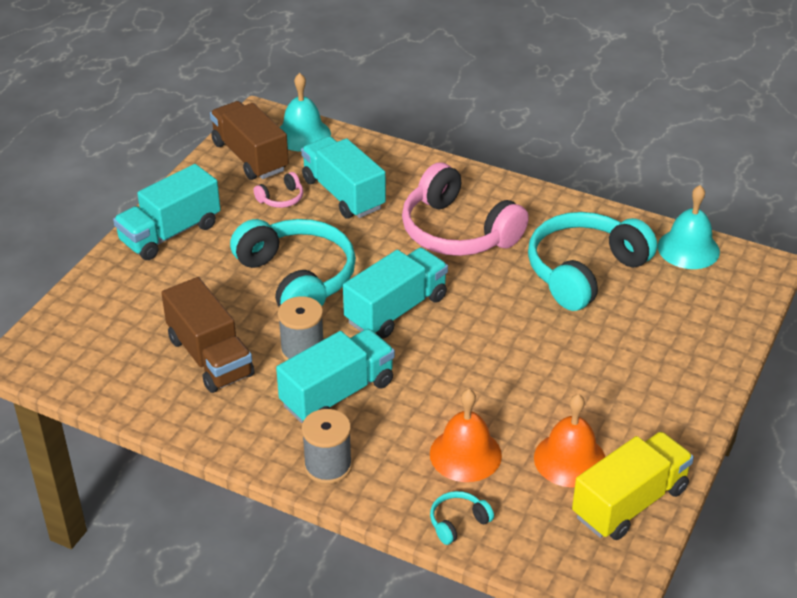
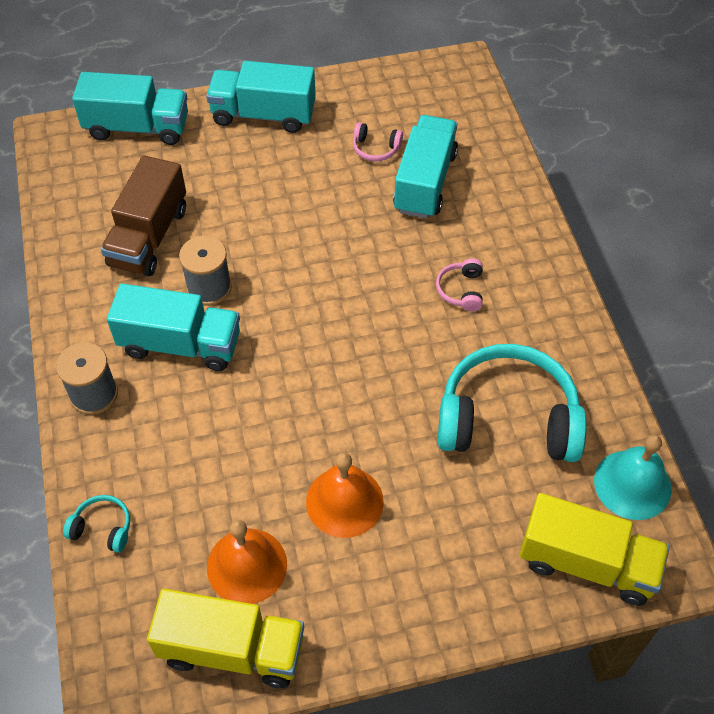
camera: 50 degrees right, 15 degrees up
brown truck [210,101,289,180] -> none
turquoise headphones [230,219,356,307] -> none
turquoise bell [280,73,331,151] -> none
turquoise truck [343,248,448,338] -> turquoise truck moved to [72,72,188,145]
pink headphones [402,162,529,256] -> pink headphones [436,258,483,311], size x0.41
orange bell [430,389,502,482] -> orange bell moved to [306,452,384,538]
none -> yellow truck [519,493,670,606]

